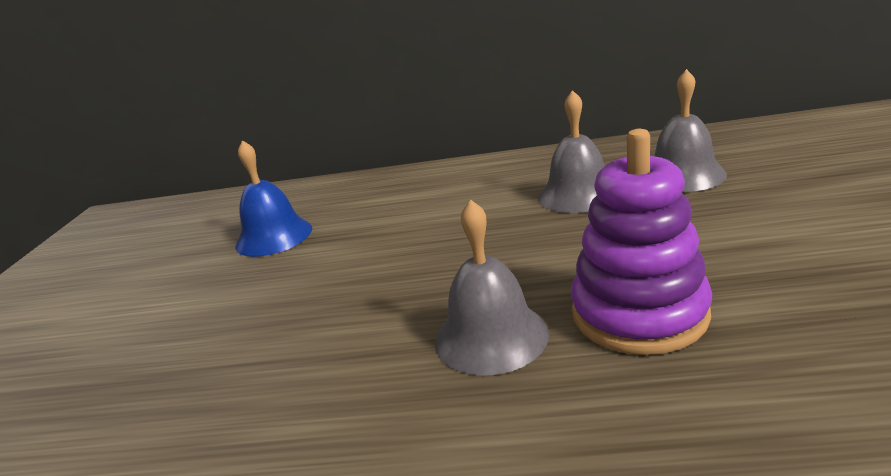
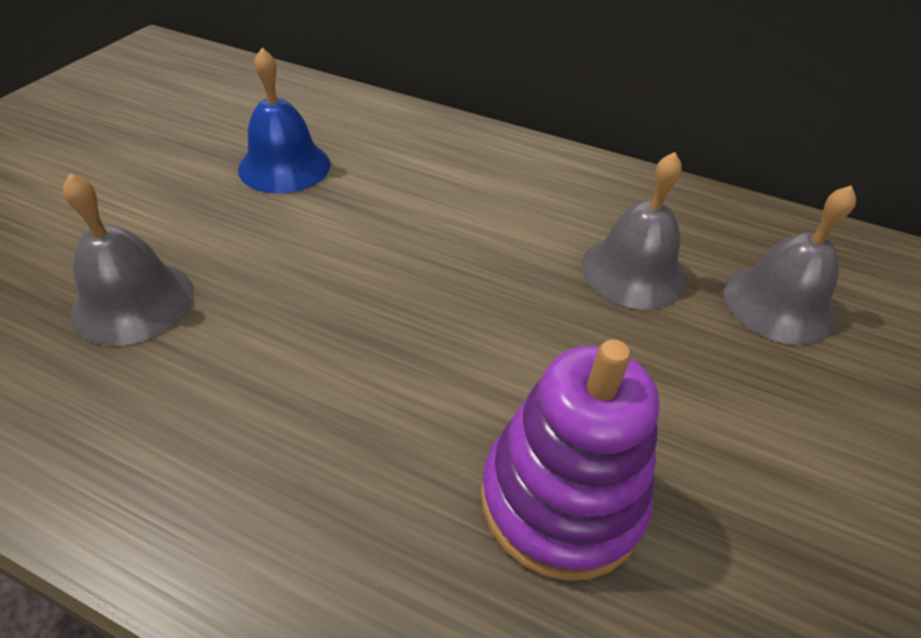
camera: 15 degrees right, 20 degrees up
grey bell [435,200,549,376] -> grey bell moved to [63,174,194,346]

